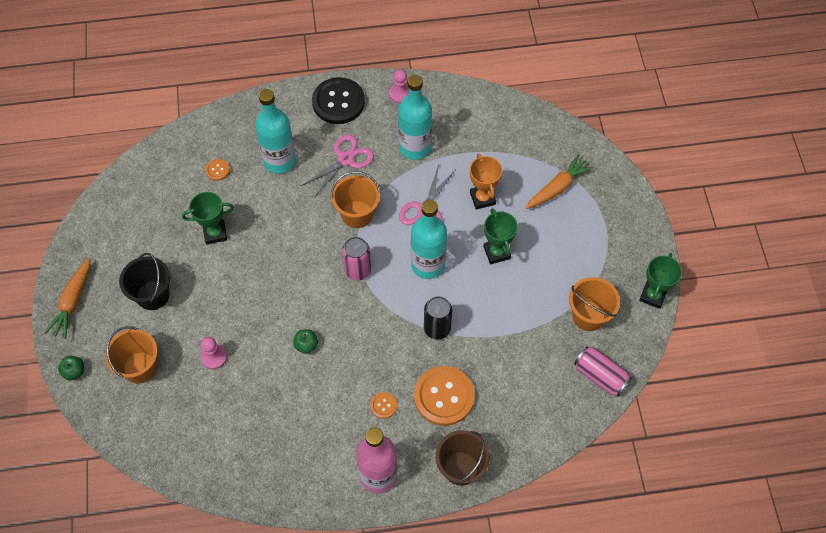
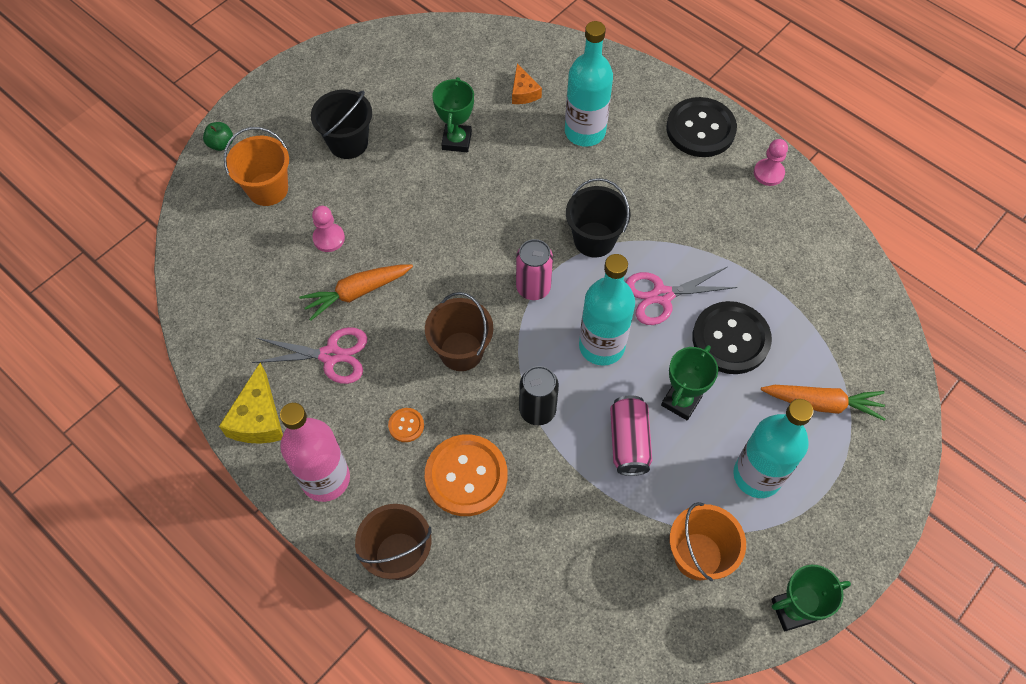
camera: 50 degrees right, 0 degrees up
orange carrot [44,258,90,339] -> orange carrot moved to [299,264,413,321]
green trophy [182,192,234,244] -> green trophy turned 60 degrees clockwise [432,77,474,152]
orange button [205,159,230,181] -> orange cheese [512,64,542,104]
green apple [293,329,318,354] -> none
pink scissors [301,135,374,198] -> pink scissors moved to [252,327,368,384]
orange bucket [331,171,380,228] -> black bucket [566,178,630,257]
turquoise bottle [398,75,432,160] -> turquoise bottle moved to [733,399,814,498]
orange trophy [470,154,502,210] -> black button [692,301,772,374]
pink can [574,347,632,397] -> pink can moved to [610,396,652,476]
none -> yellow cheese [219,363,283,444]
none -> brown bucket [425,292,493,371]

